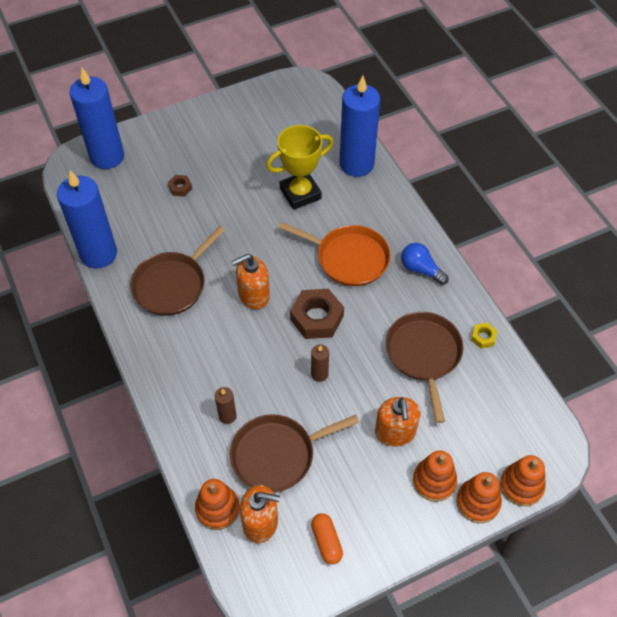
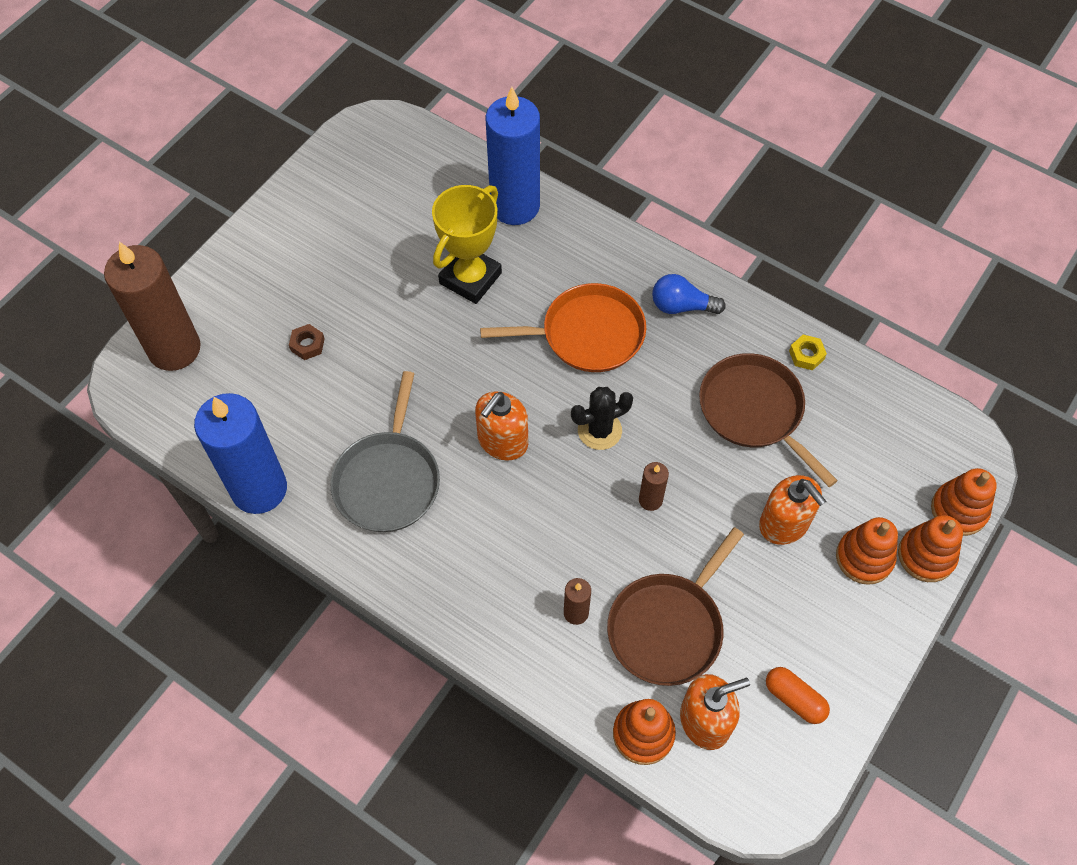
camera: 30 degrees left, 5 degrees up
blue candle [69,68,124,169] -> brown candle [104,241,201,371]
brown pan [130,226,225,316] -> grey pan [330,371,440,532]
brown nut [290,288,344,339] -> black cactus [571,387,633,450]

